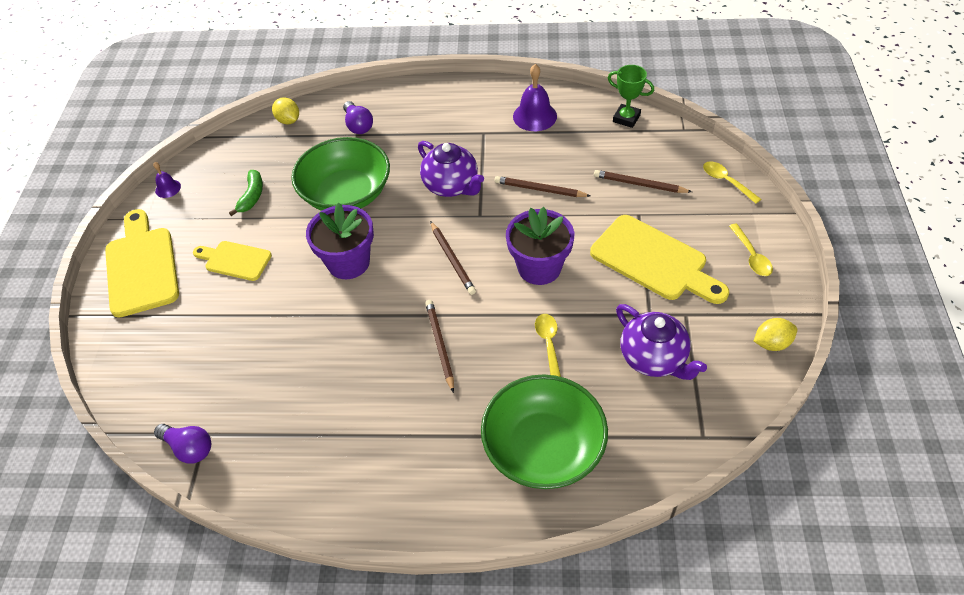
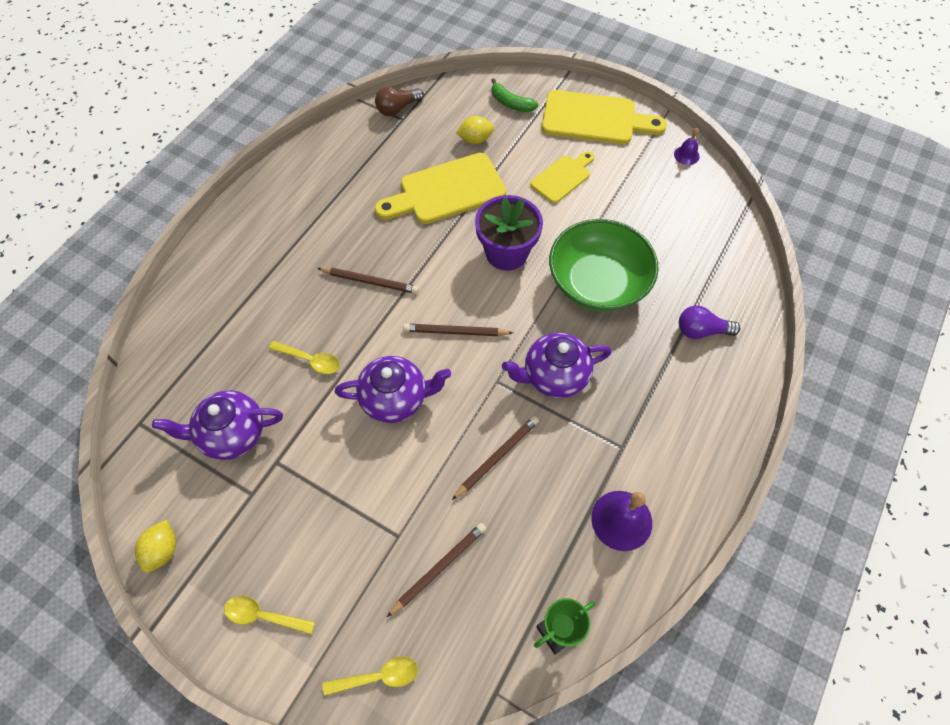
camera: 115 degrees right, 10 degrees up
purple light bulb [154,424,211,463] -> brown light bulb [375,86,424,116]
green banana [229,170,263,216] -> green banana moved to [491,79,538,112]
yellow lemon [272,97,299,124] -> yellow lemon moved to [456,116,494,144]
green bowl [481,374,608,489] -> none
purple flower pot [506,207,574,285] -> purple teapot [335,356,451,423]
yellow cutting board [590,215,729,304] -> yellow cutting board moved to [375,153,506,224]

